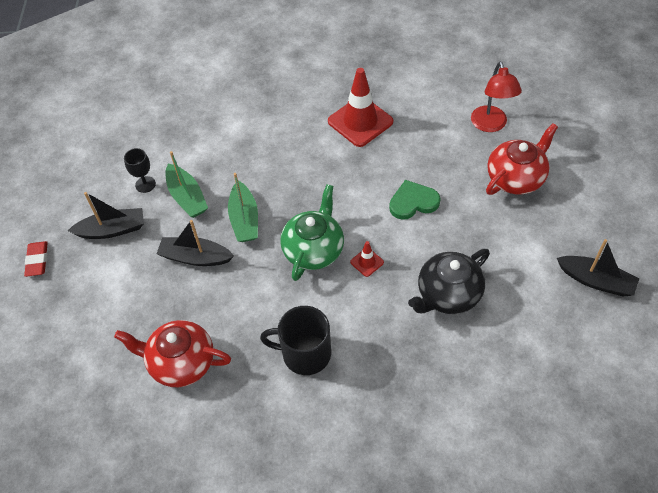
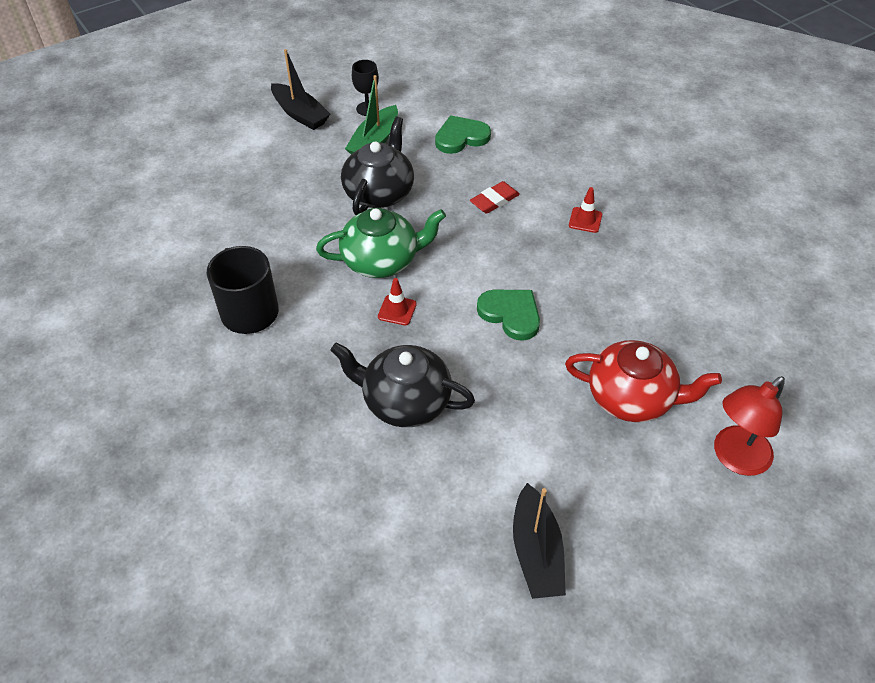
camera: 55 degrees right, 5 degrees down
red eraser [24,241,48,277] -> red eraser moved to [470,181,520,214]
red teapot [114,320,231,387] -> none
black boat [157,220,234,266] -> none
green boat [228,173,258,242] -> black teapot [341,117,414,215]
red traffic cone [328,68,393,147] -> red traffic cone [569,187,602,233], size x0.45
red lamp [471,62,522,132] -> red lamp moved to [714,376,785,476]
none -> green heart [435,116,491,154]

